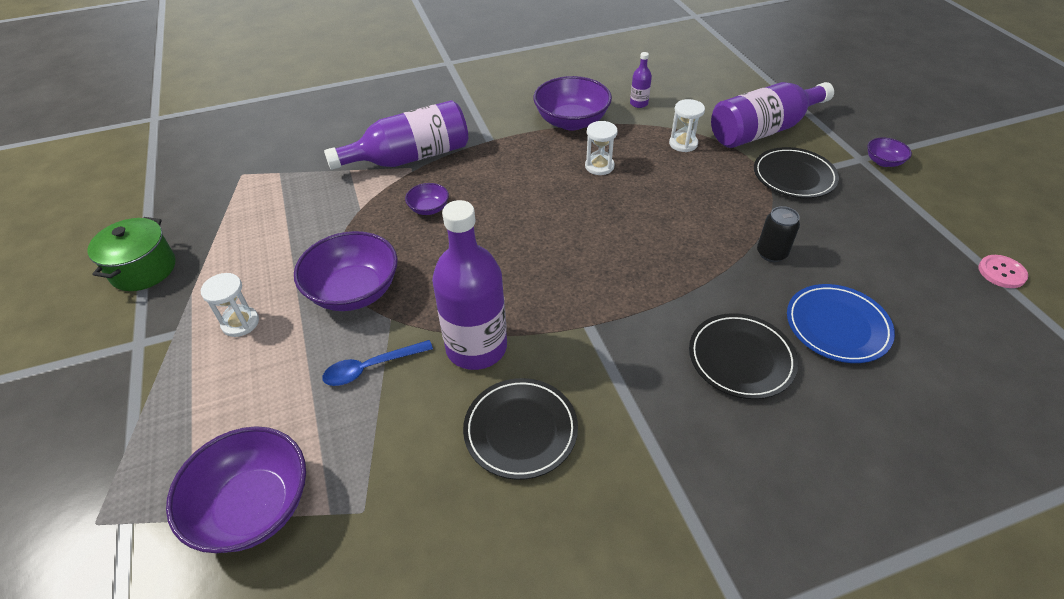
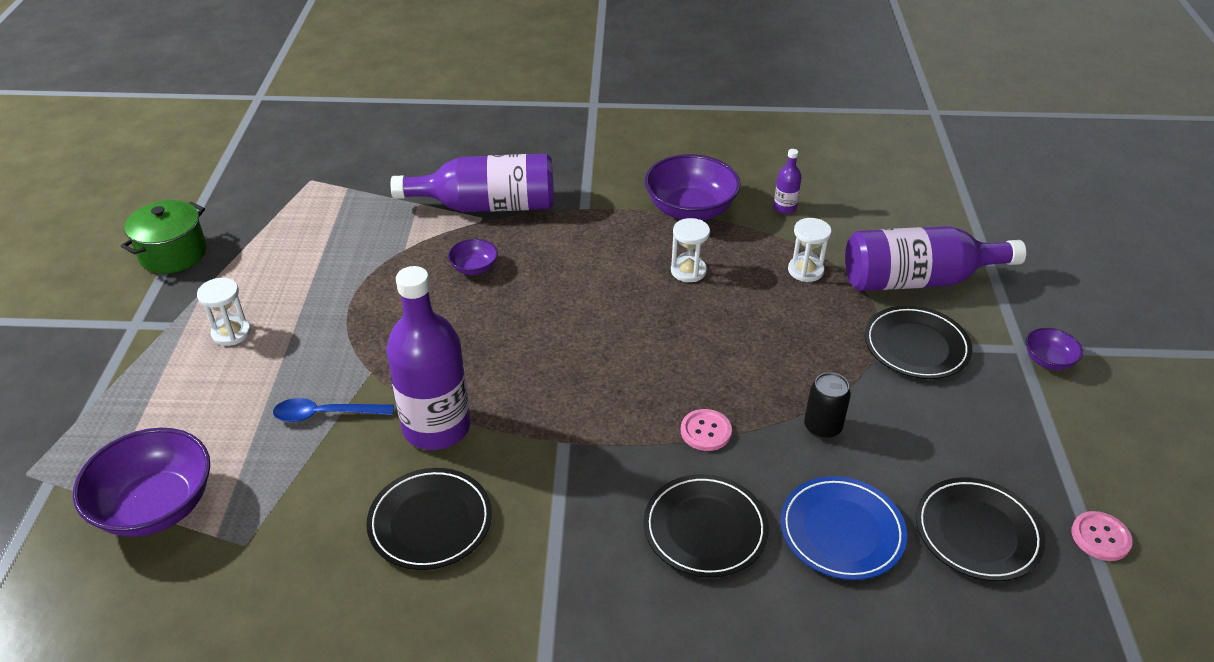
camera: 20 degrees right, 5 degrees down
purple bowl [294,231,398,311] -> none
none -> pink button [681,409,732,451]
none -> black plate [916,477,1046,581]

